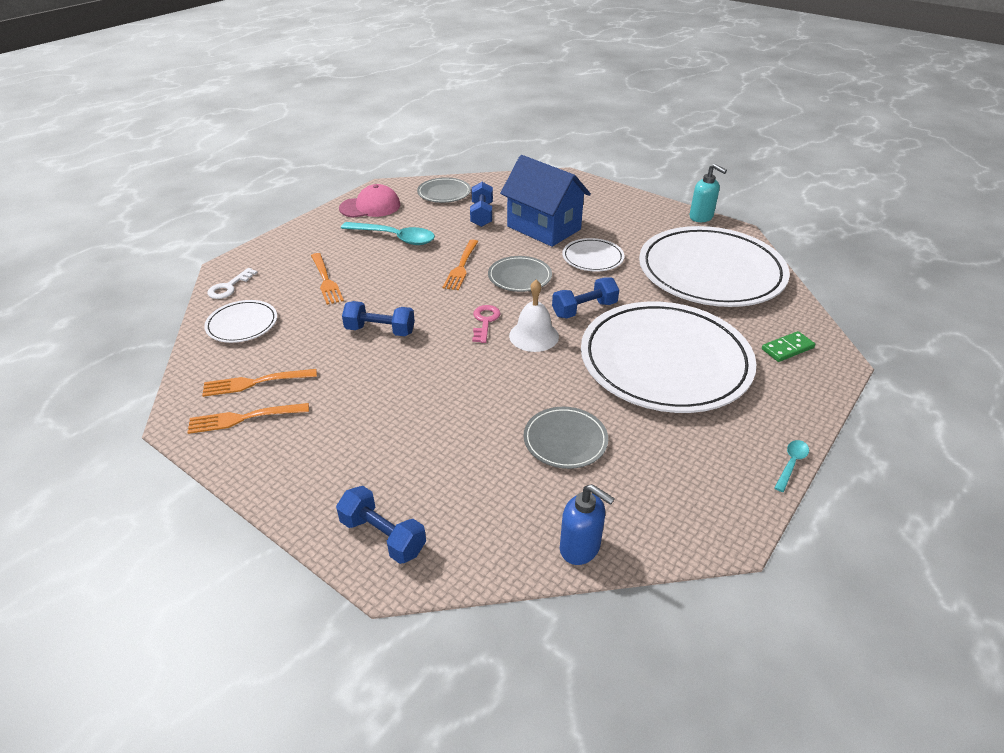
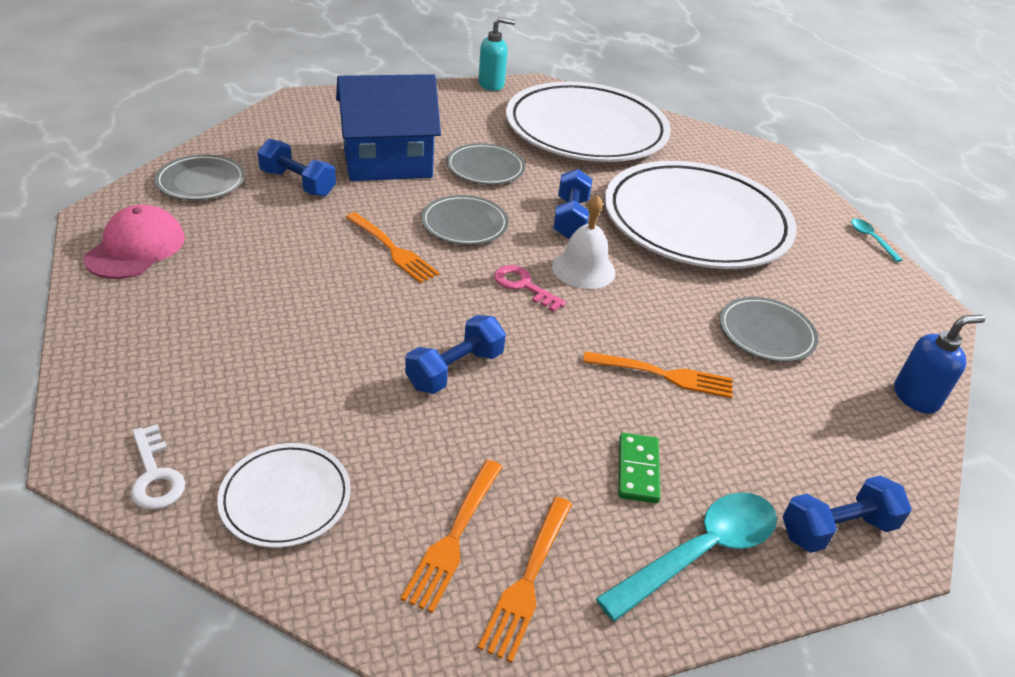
camera: 60 degrees left, 0 degrees up
orange fork [311,253,344,305] -> orange fork moved to [583,351,733,398]
turquoise spoon [341,222,435,245] -> turquoise spoon moved to [596,492,777,622]
white plate [562,238,624,272] -> grey plate [447,143,525,185]
green domino [762,331,815,362] -> green domino moved to [618,433,660,503]

